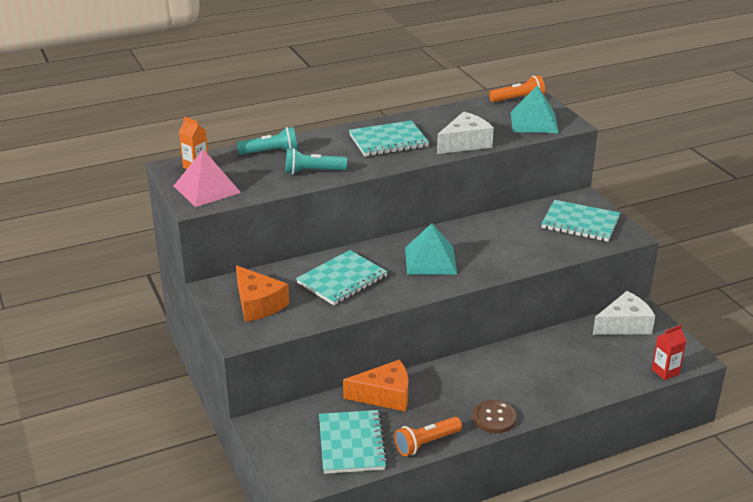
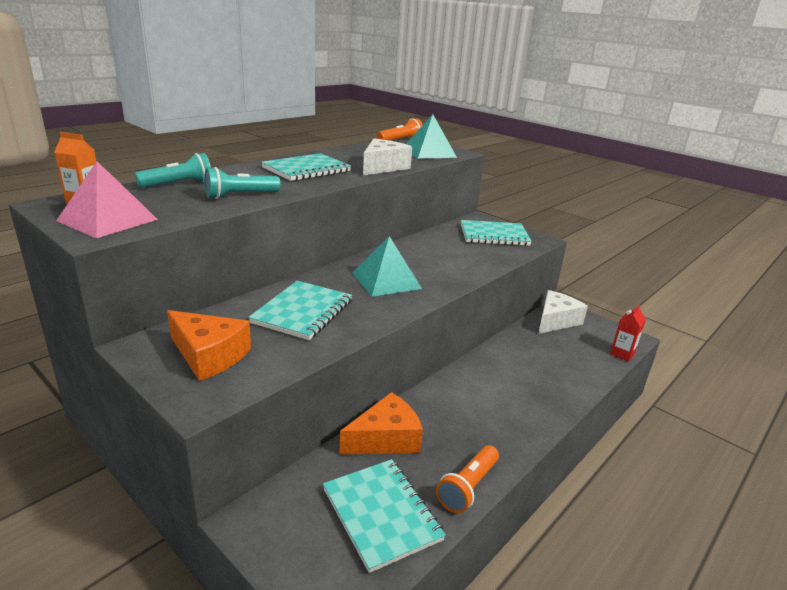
camera: 25 degrees left, 5 degrees down
brown button [473,400,517,433] -> none

